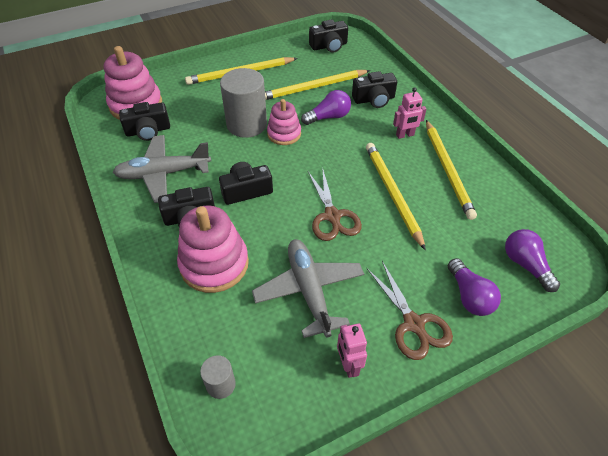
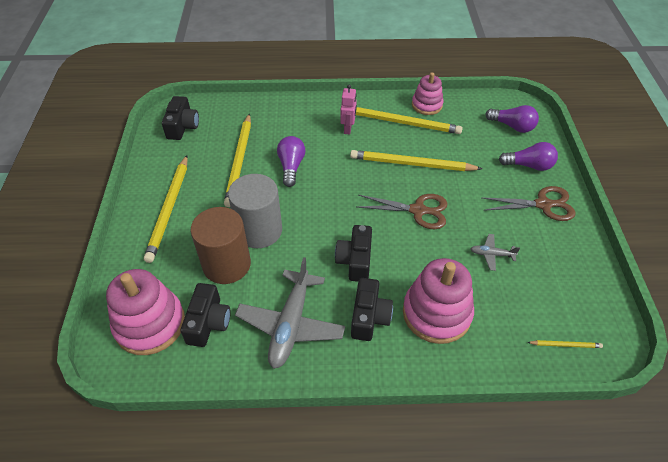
camera: 65 degrees left, 0 degrees up
grey cylinder [200,355,236,399] -> yellow pencil [527,340,603,348]
grey plane [252,239,364,338] -> grey plane [471,234,520,271], size x0.45
pink stacking toy [267,99,301,145] -> pink stacking toy moved to [412,72,444,115]
pink robot [337,324,367,378] -> none
black camera [352,71,397,108] -> none
purple light bulb [505,229,560,292] -> purple light bulb turned 150 degrees counterclockwise [486,105,539,133]
none -> brown cylinder [190,207,251,284]

